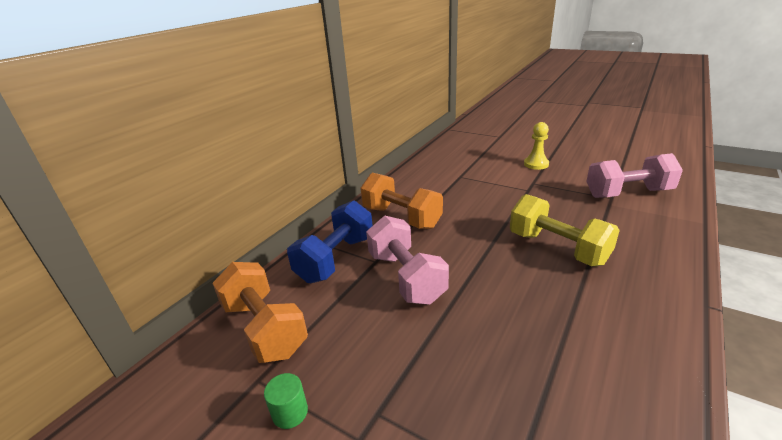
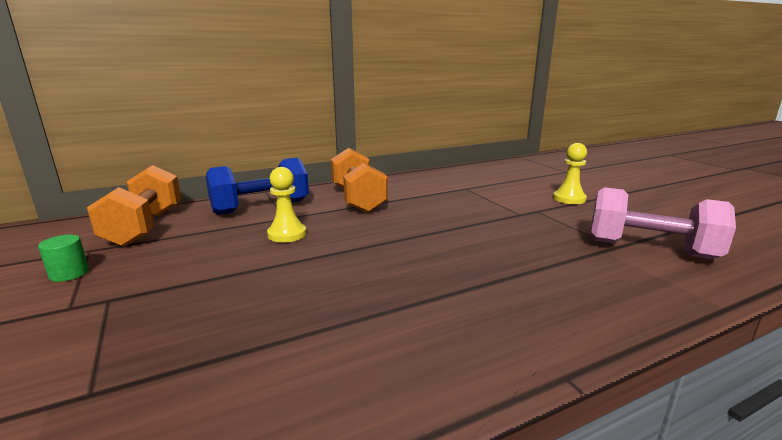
camera: 30 degrees right, 10 degrees down
pink dumbbell [366,216,449,305] -> yellow pawn [267,167,306,243]
yellow dumbbell [510,194,620,266] -> none

